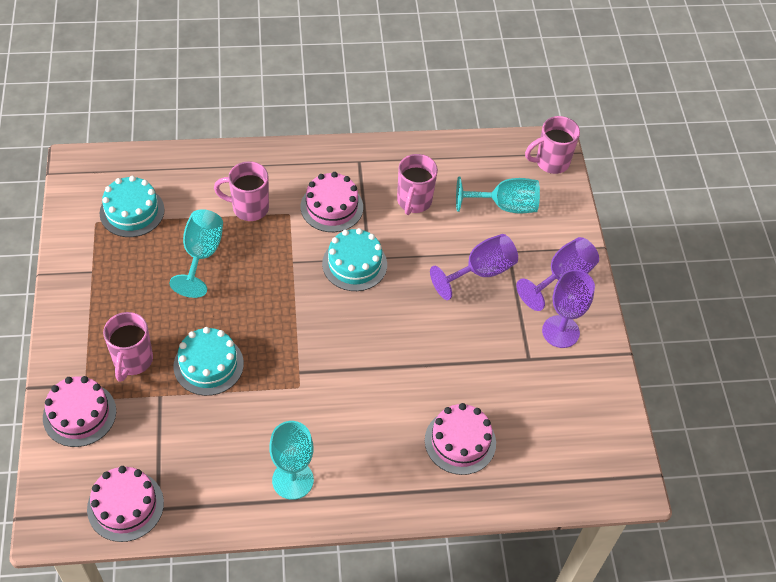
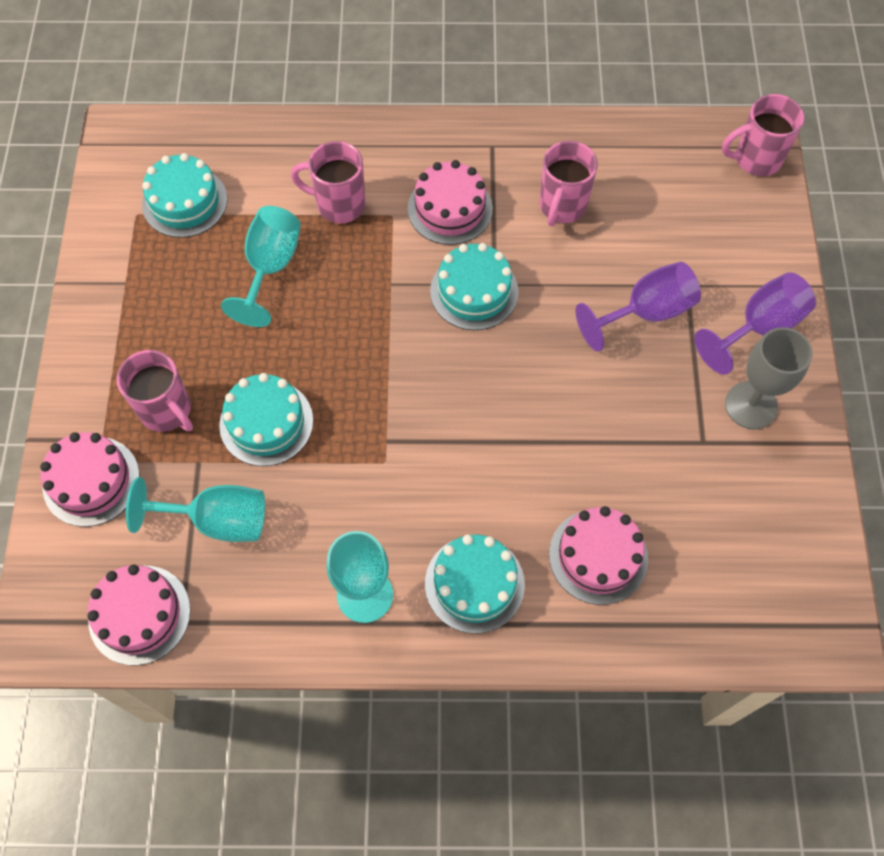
camera: 10 degrees right, 10 degrees up
pink mug [103,312,153,382] -> pink mug turned 60 degrees counterclockwise [117,350,193,432]
turquoise goblet [456,176,540,213] -> turquoise goblet moved to [126,477,265,542]
purple goblet [542,270,595,348] -> grey goblet [725,327,813,429]
none -> turquoise cake [425,535,525,633]

